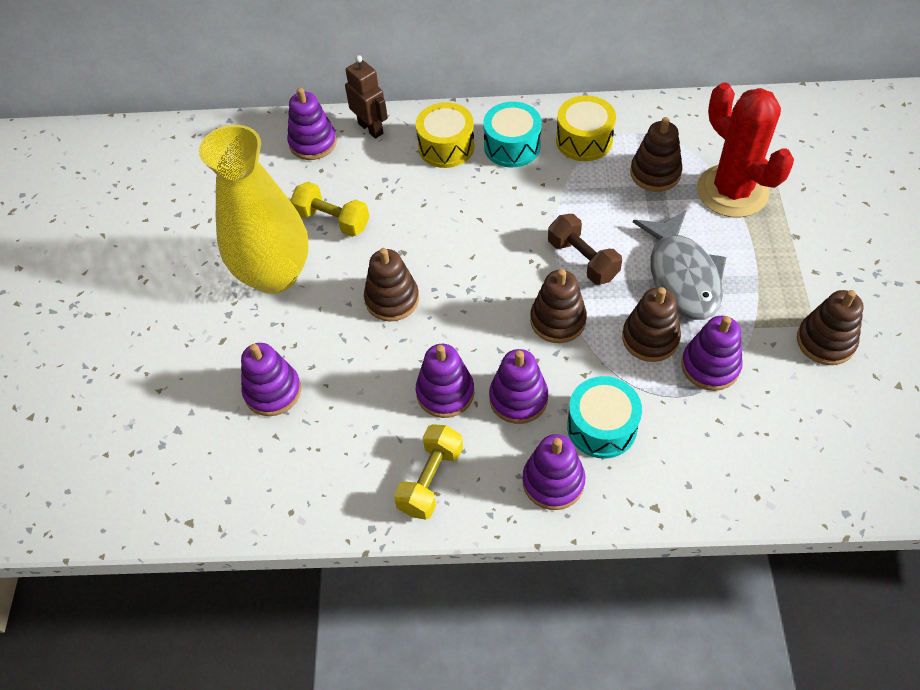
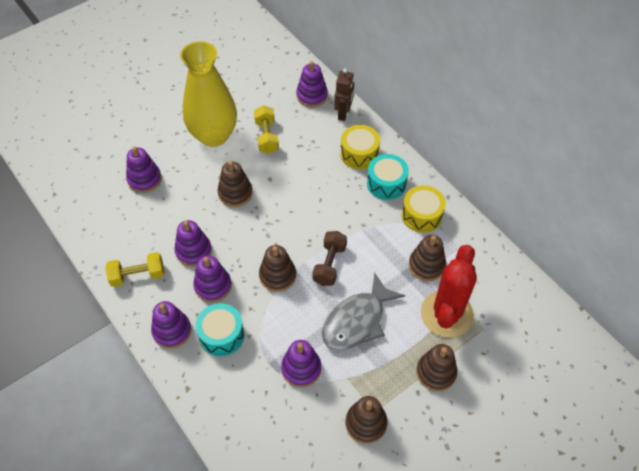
camera: 50 degrees right, 0 degrees up
brown stacking toy [622,287,681,362] -> brown stacking toy moved to [416,344,458,392]

